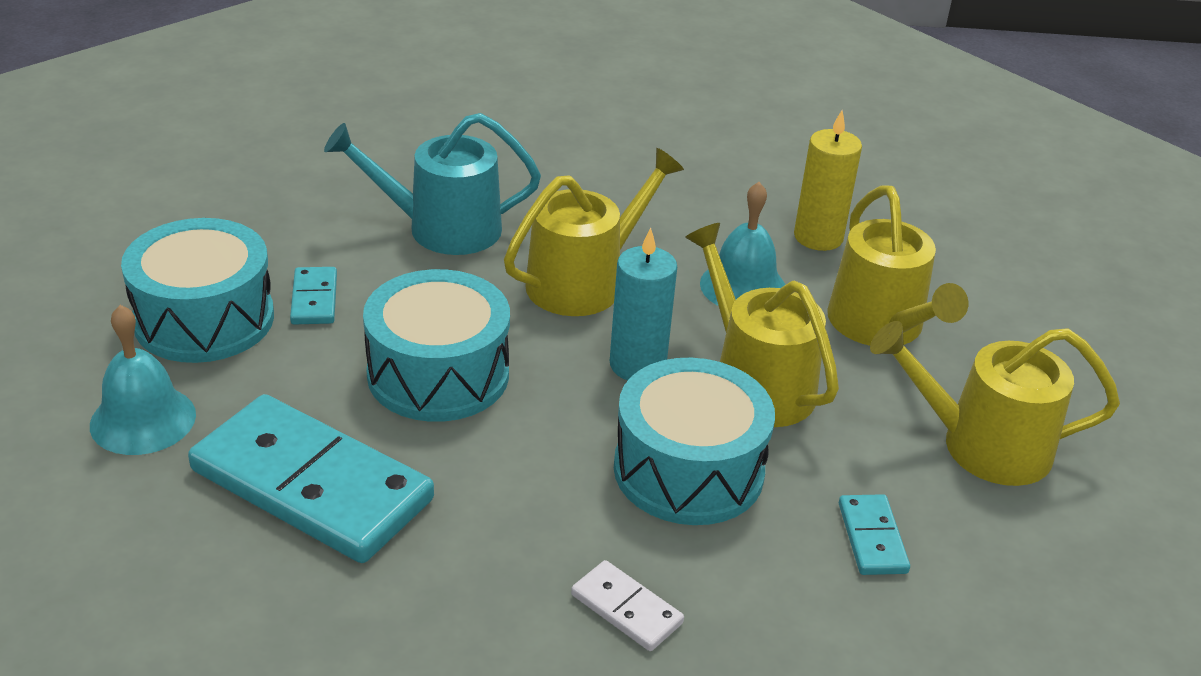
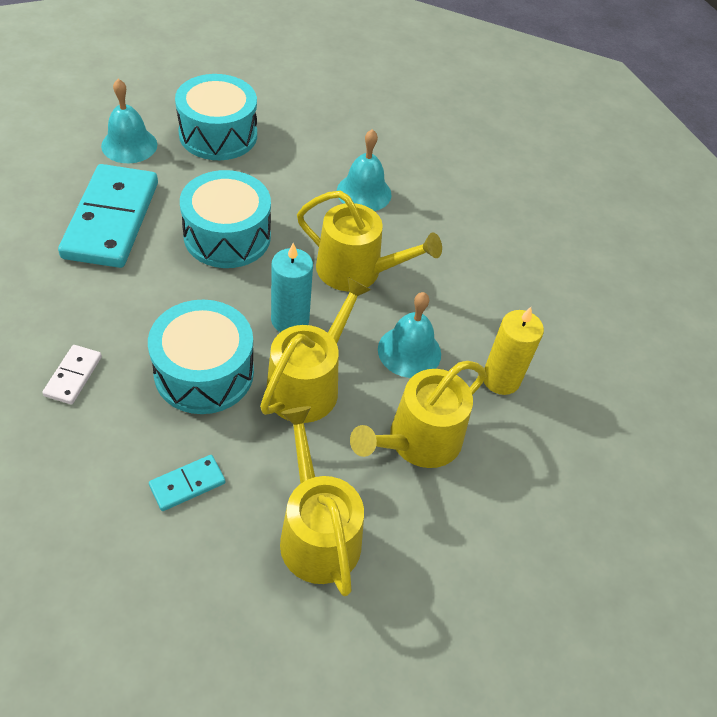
camera: 60 degrees right, 15 degrees up
turquoise domino [290,267,337,325] -> none
turquoise watering can [324,113,541,255] -> turquoise bell [337,129,391,211]

